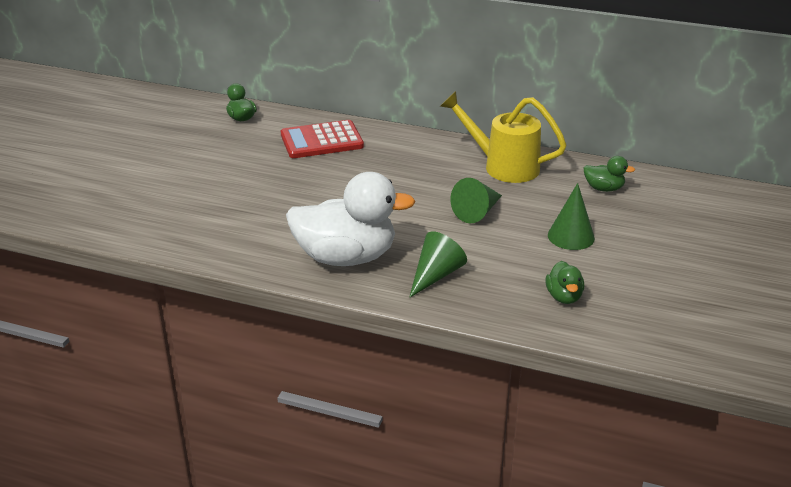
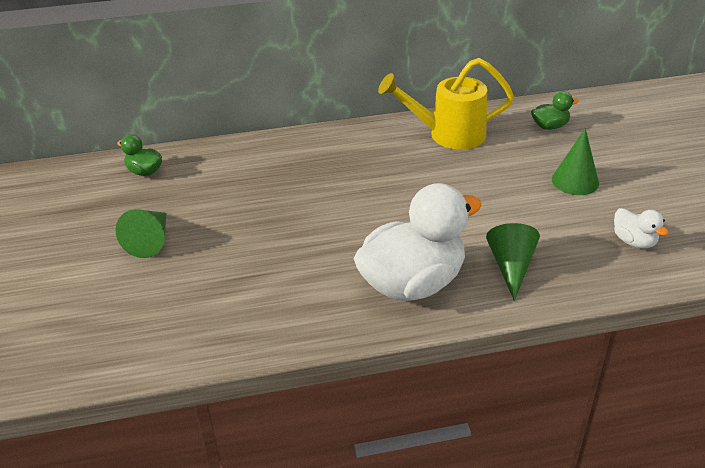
camera: 30 degrees left, 5 degrees up
red calculator [281,120,364,158] -> none
green cone [450,178,502,223] -> green cone moved to [116,209,166,258]
green duck [545,261,584,304] -> white duck [614,208,669,249]

